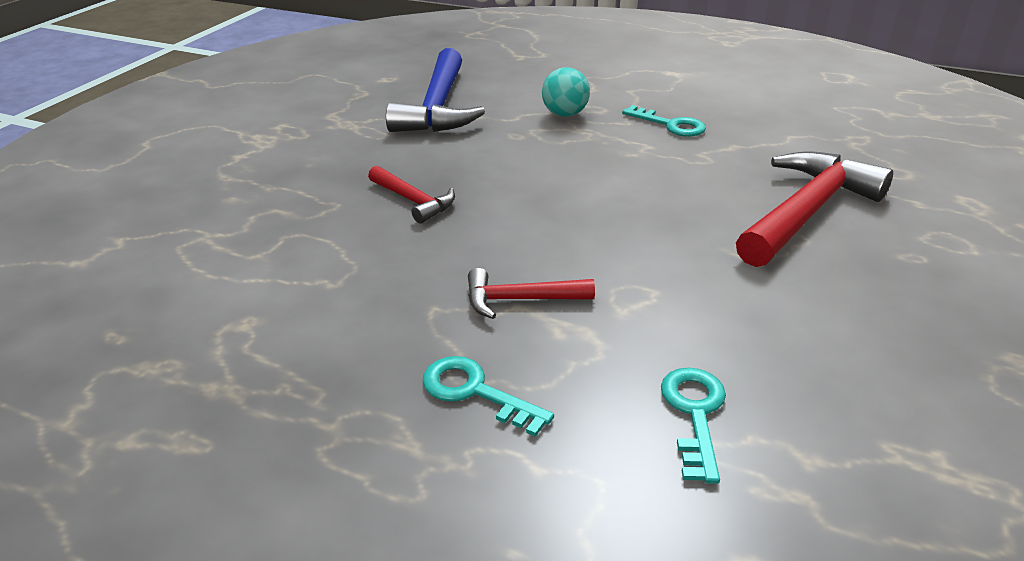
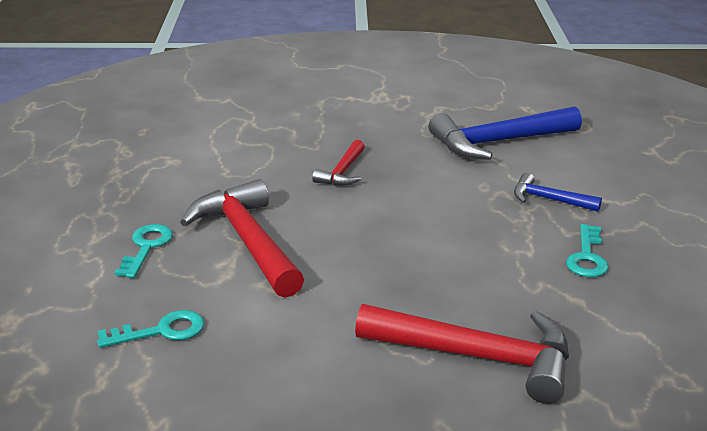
camera: 65 degrees right, 5 degrees down
red hammer [468,268,595,319] -> red hammer [180,179,304,298], size x1.93
turquoise ball [542,67,590,117] -> blue hammer [514,173,602,212]

